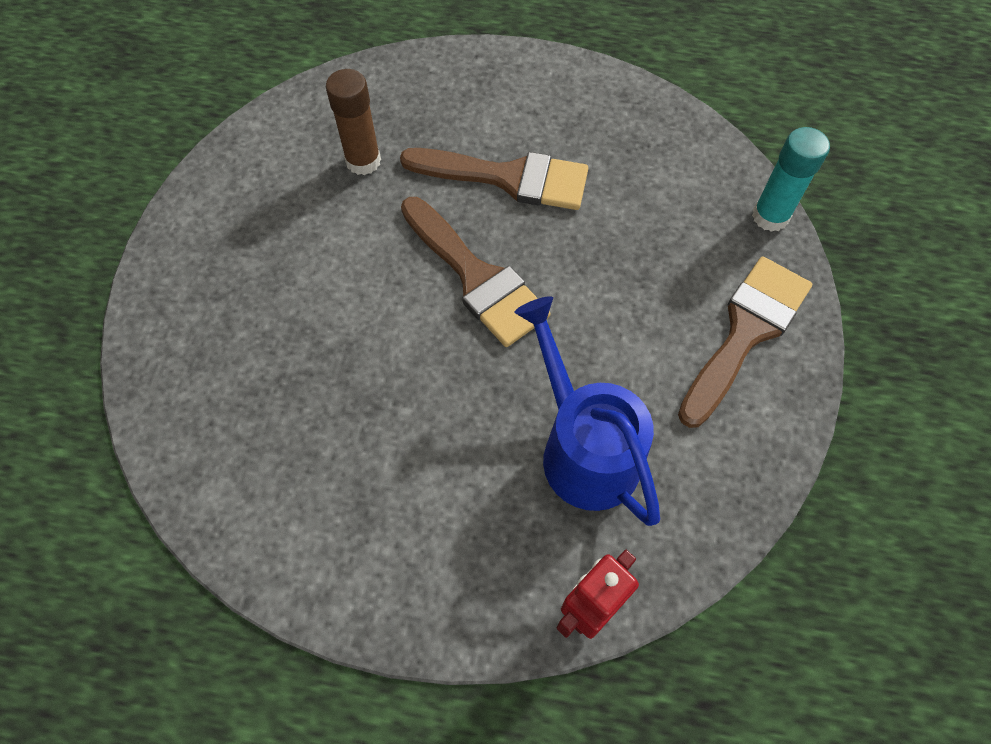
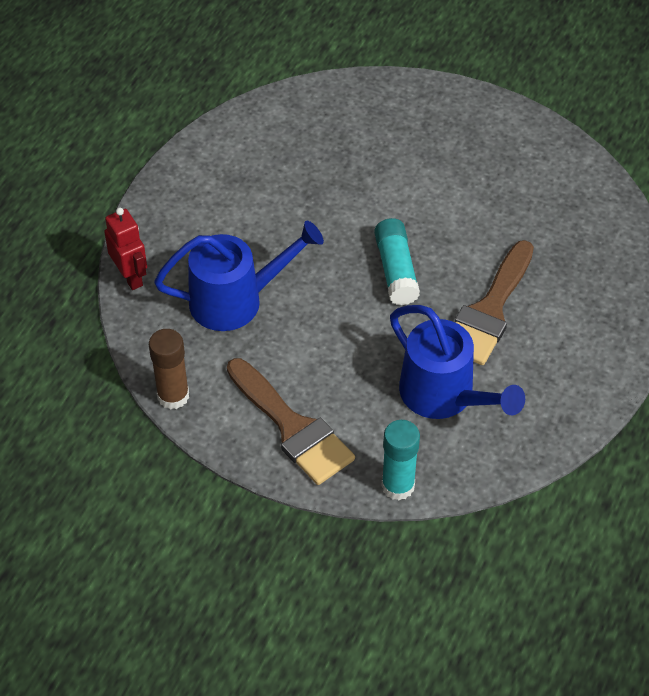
camera: 105 degrees right, 10 degrees down
brown glue stick [326,69,381,175] -> brown glue stick moved to [149,329,189,410]
brown brush [401,197,551,347] -> turquoise glue stick [374,218,420,305]
none -> blue watering can [390,305,525,419]

